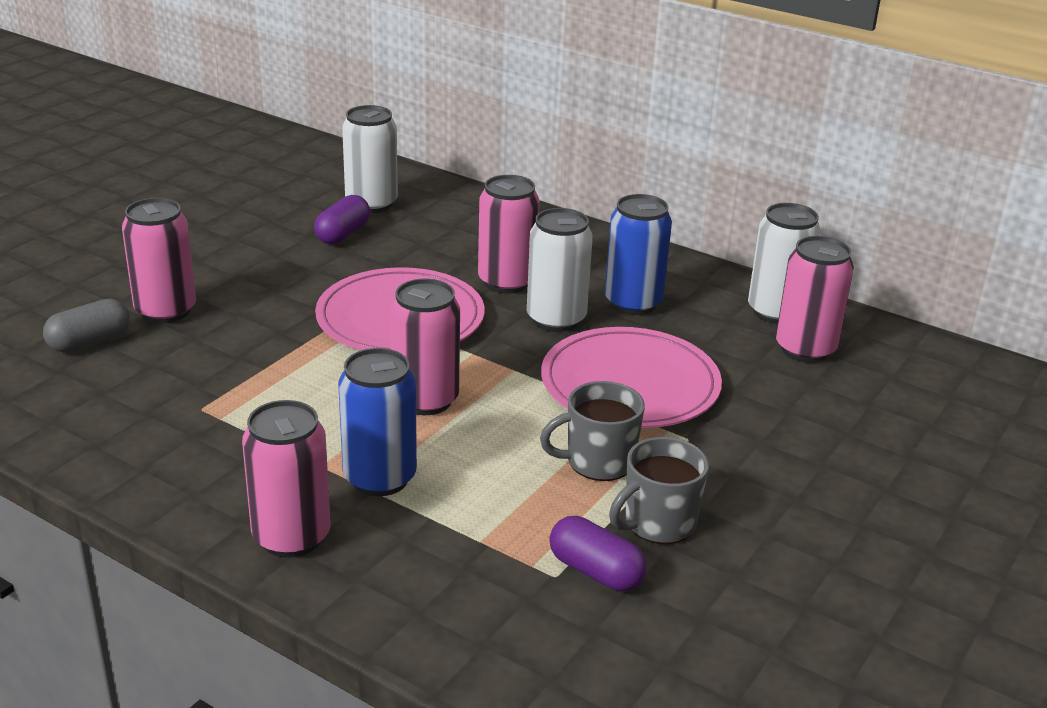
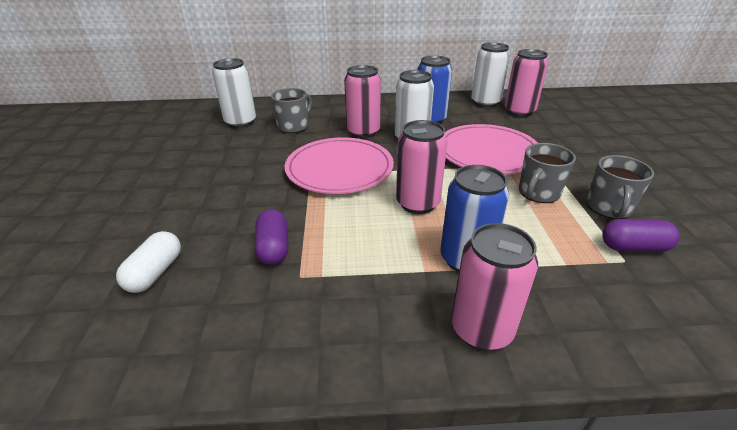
camera: 35 degrees left, 5 degrees up
grey capsule [43,299,130,352] -> white capsule [116,231,181,293]
pink can [122,198,196,323] -> none
purple capsule [314,195,370,244] -> purple capsule moved to [255,209,288,265]
none -> grey mug [271,88,312,133]

